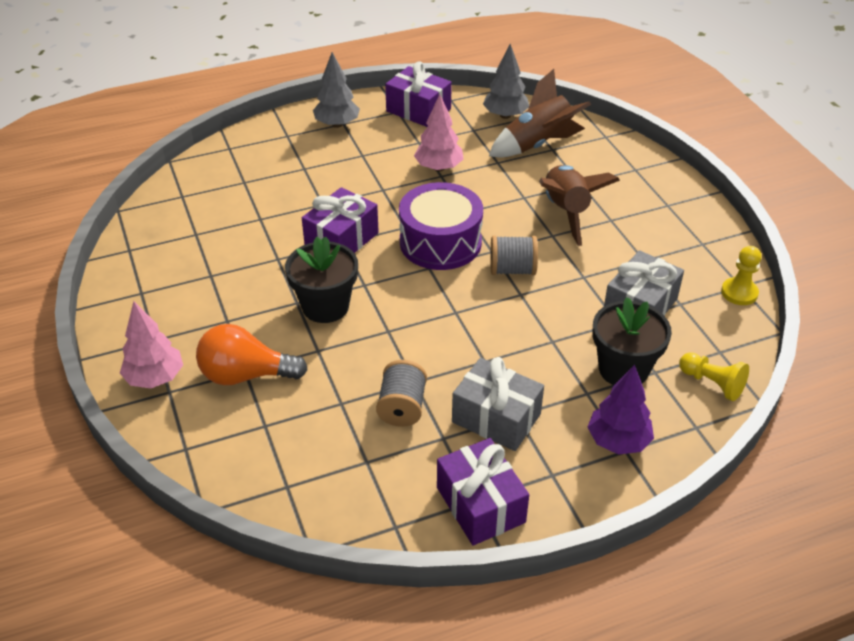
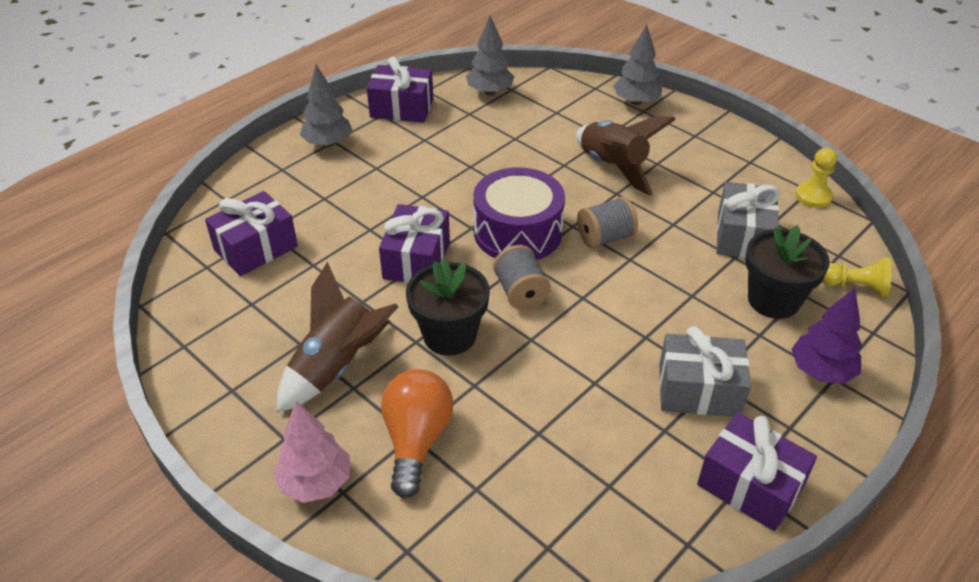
camera: 25 degrees left, 0 degrees up
orange light bulb [196,324,308,385] -> orange light bulb turned 120 degrees clockwise [381,369,454,498]
grey spool [376,360,427,427] -> grey spool moved to [493,245,551,310]
pink tree [414,94,464,171] -> none
brown rocket [489,69,591,157] -> brown rocket moved to [276,261,399,413]
none -> purple gift [205,191,298,276]
none -> grey tree [613,24,662,105]

